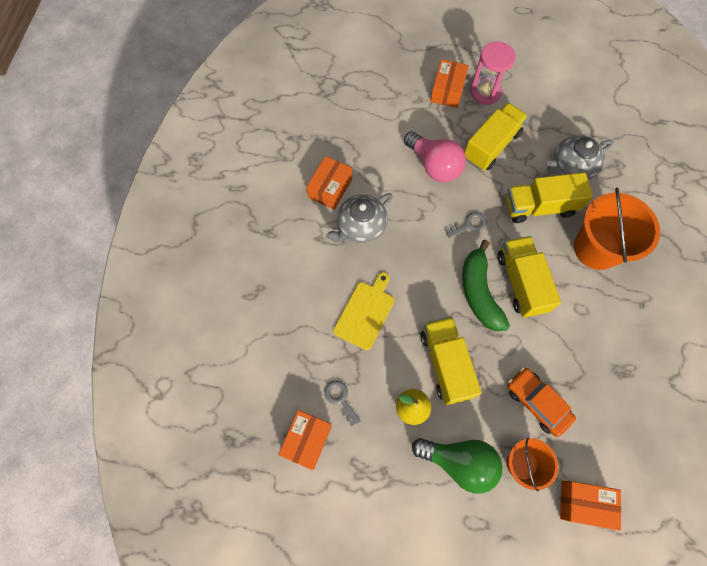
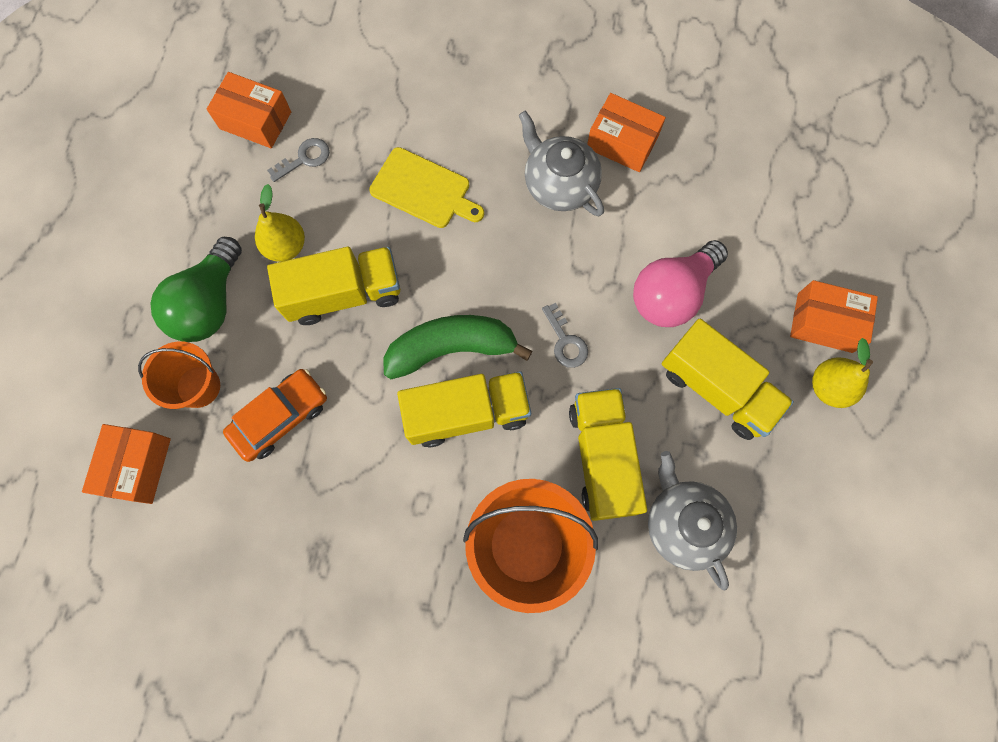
camera: 90 degrees right, 5 degrees up
pink hourglass [470,41,516,105] -> yellow pear [812,338,873,408]

